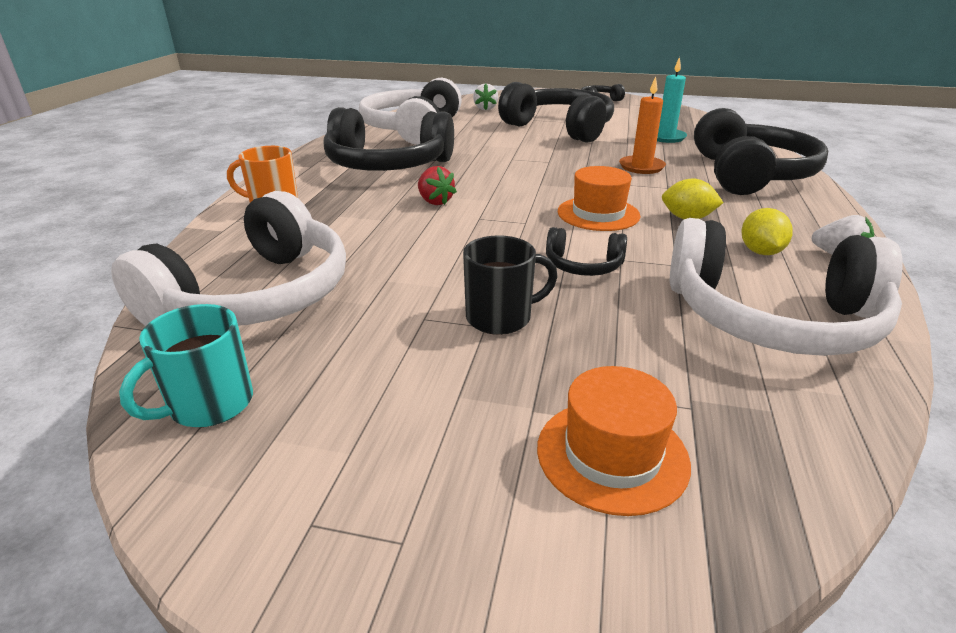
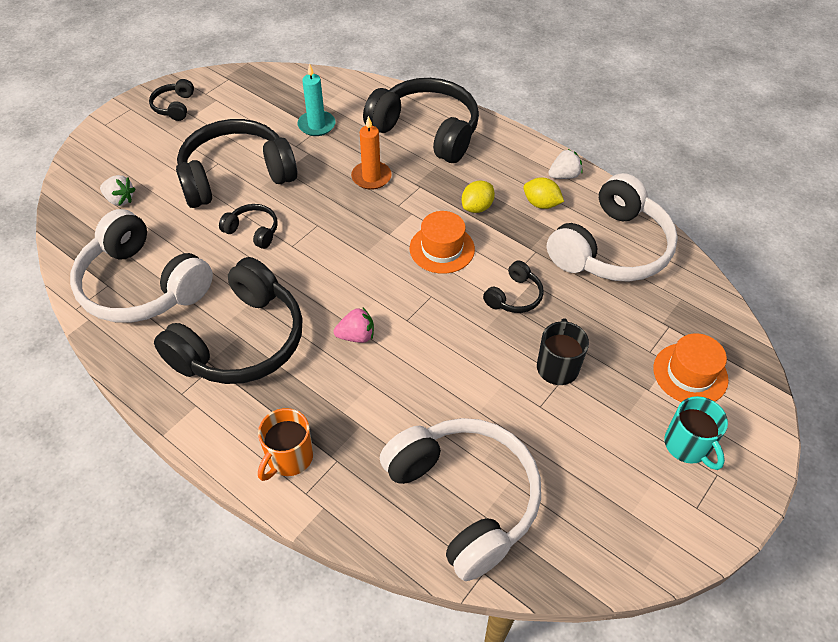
camera: 65 degrees left, 20 degrees up
turquoise mug [119,304,253,427] -> turquoise mug moved to [664,396,728,470]
red strawberry [418,166,457,205] -> pink strawberry [333,308,374,343]
none -> black headphones [219,204,278,249]

